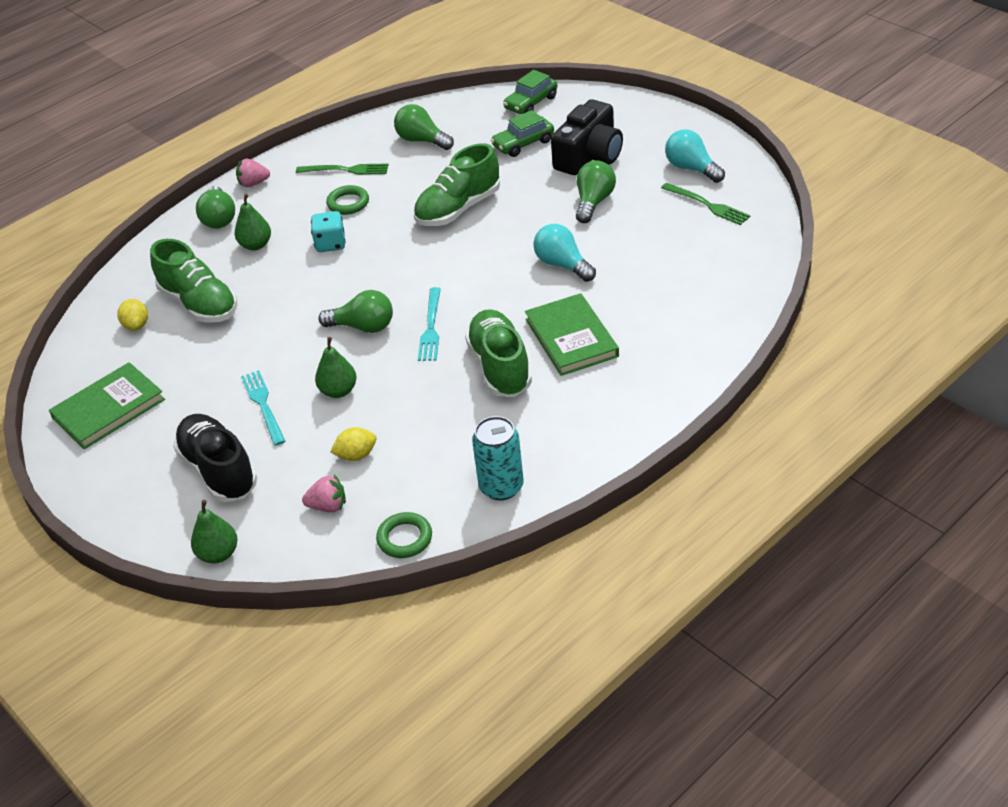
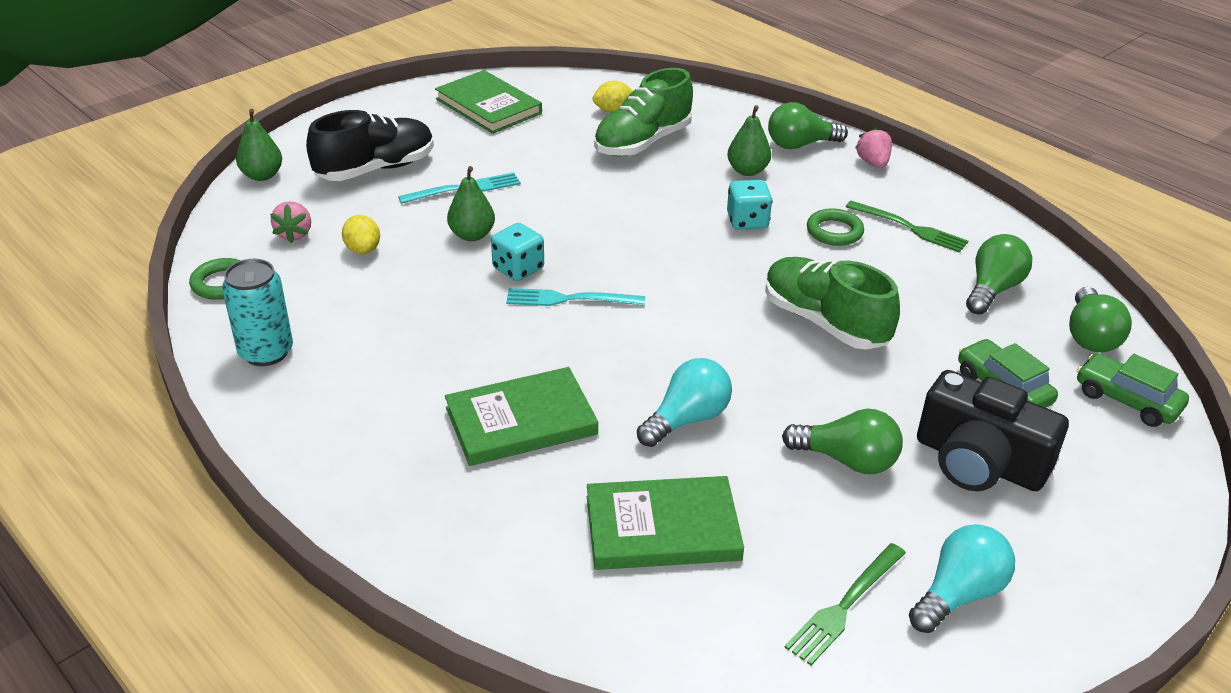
camera: 85 degrees right, 5 degrees down
green fork [296,163,389,175] -> green fork turned 60 degrees counterclockwise [846,201,968,253]
green light bulb [318,290,393,333] -> green light bulb moved to [1069,287,1132,352]
green shoe [465,309,532,397] -> none
none -> turquoise dice [491,223,544,281]
none -> green book [587,476,744,570]

